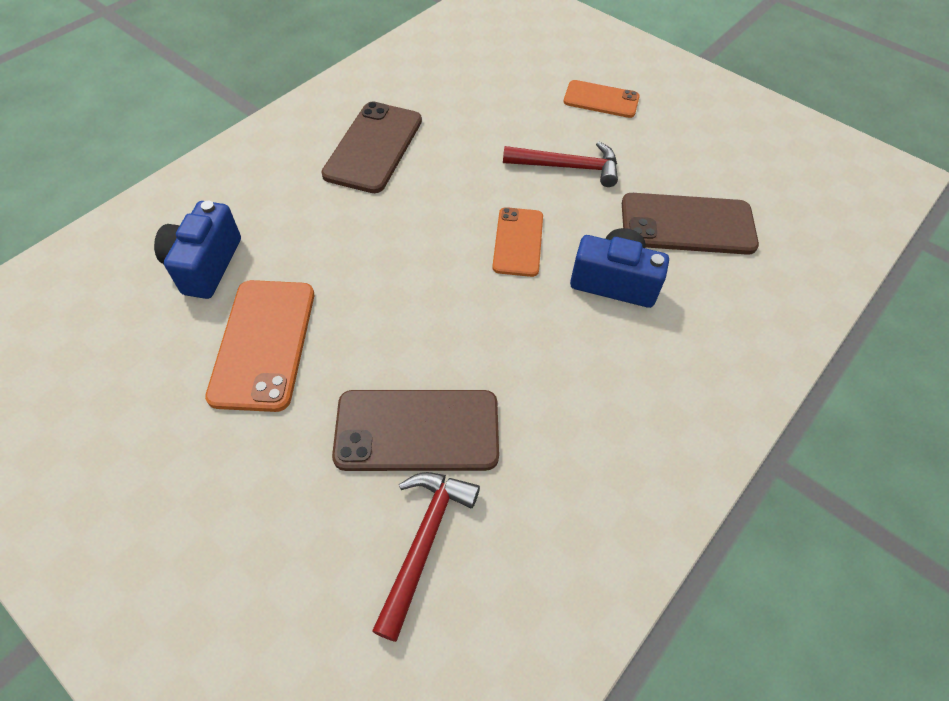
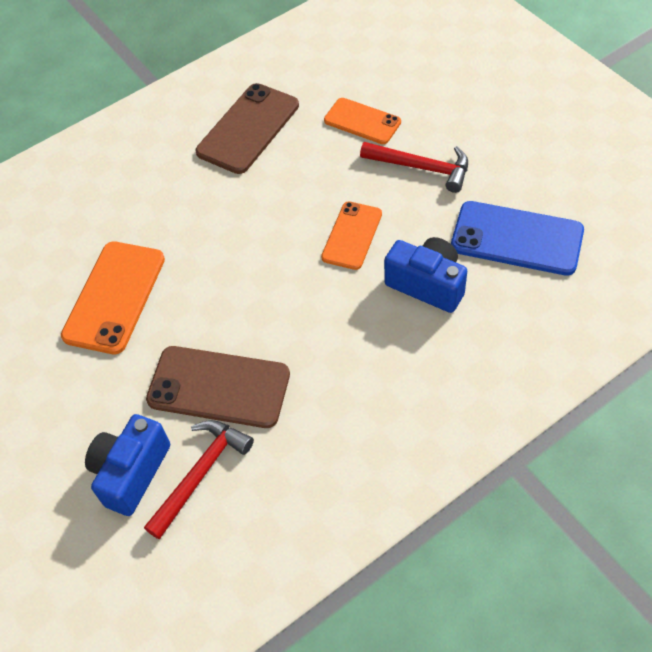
camera: 20 degrees right, 0 degrees up
blue camera [154,201,241,299] -> blue camera moved to [85,414,170,516]
orange phone [563,80,640,118] -> orange phone moved to [324,98,401,144]
brown phone [622,193,759,255] -> blue phone [451,201,584,276]

